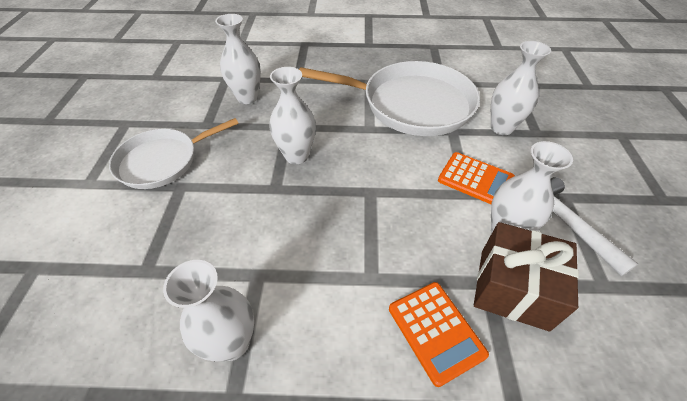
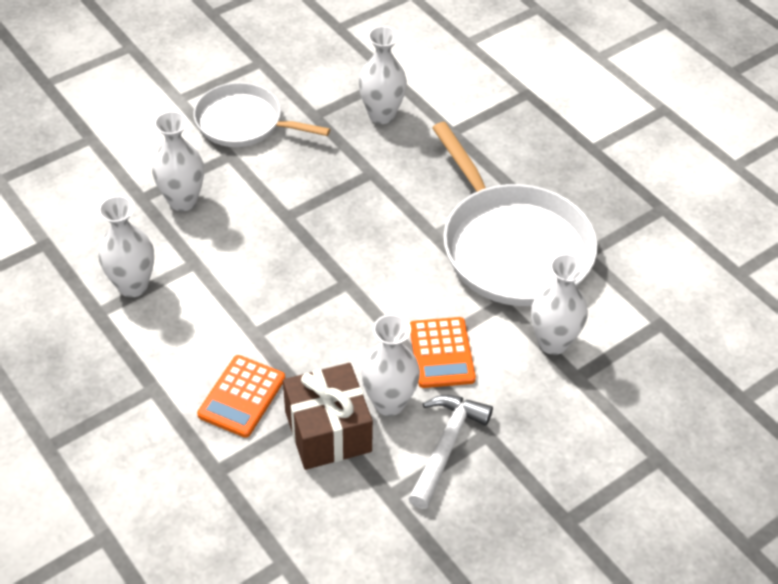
camera: 50 degrees right, 0 degrees up
white vase [269,67,316,164] -> white vase moved to [152,111,204,211]

